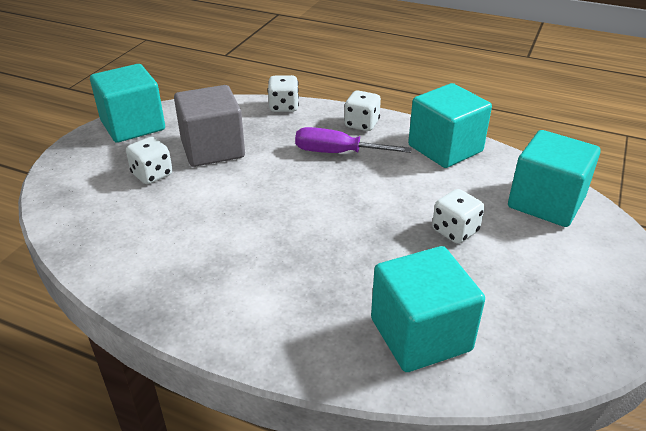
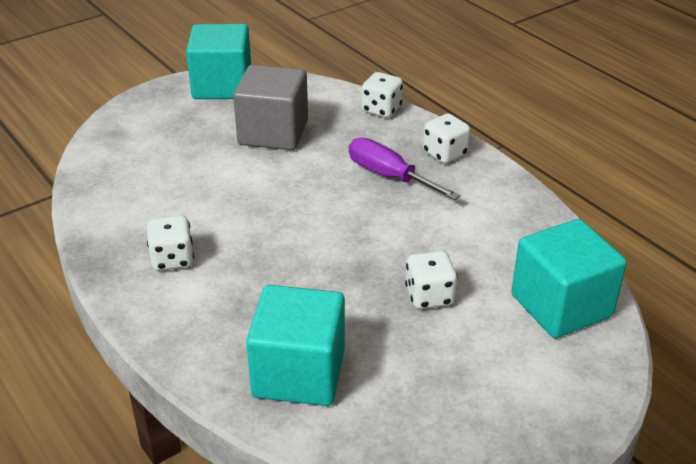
camera: 30 degrees right, 0 degrees up
white dice [126,137,173,184] -> white dice moved to [147,215,194,271]
turquoise cube [408,83,492,168] -> none

